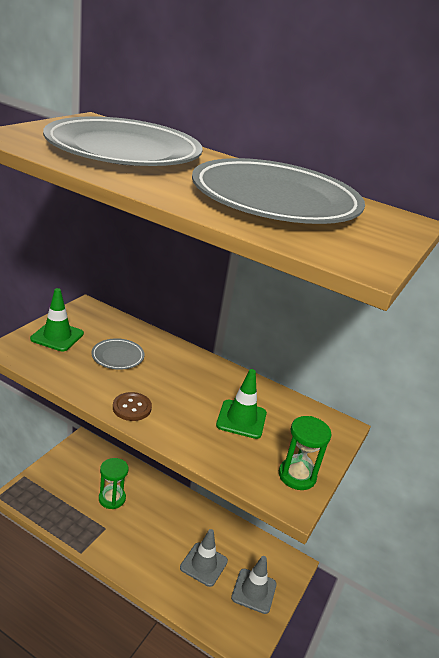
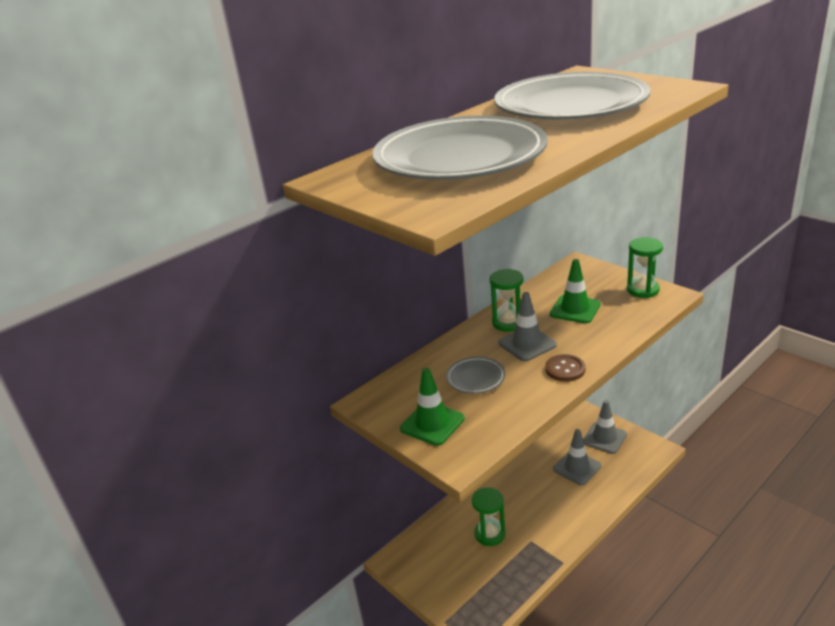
camera: 65 degrees left, 0 degrees up
none -> green hourglass [490,269,524,332]
none -> grey traffic cone [498,292,557,361]

